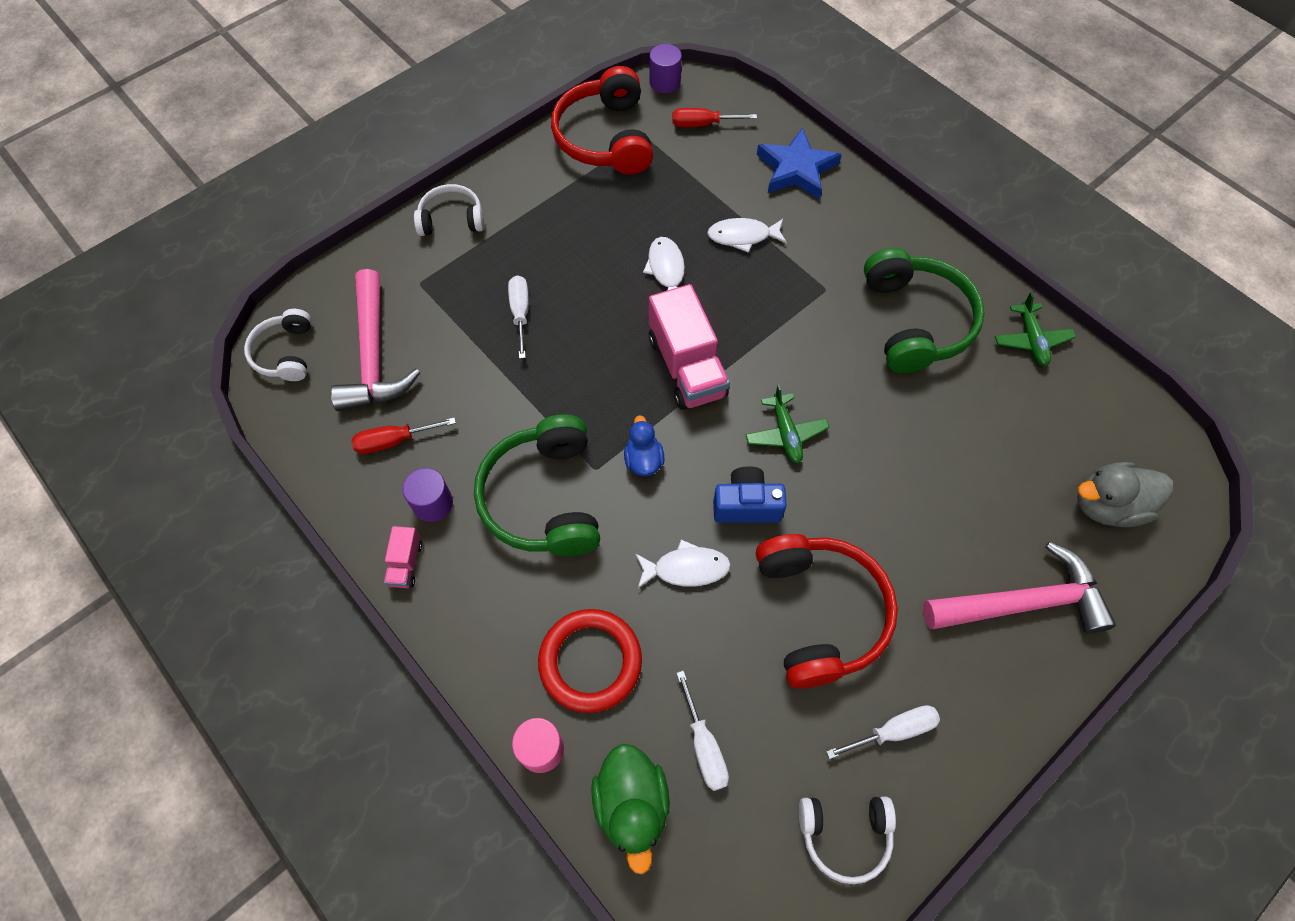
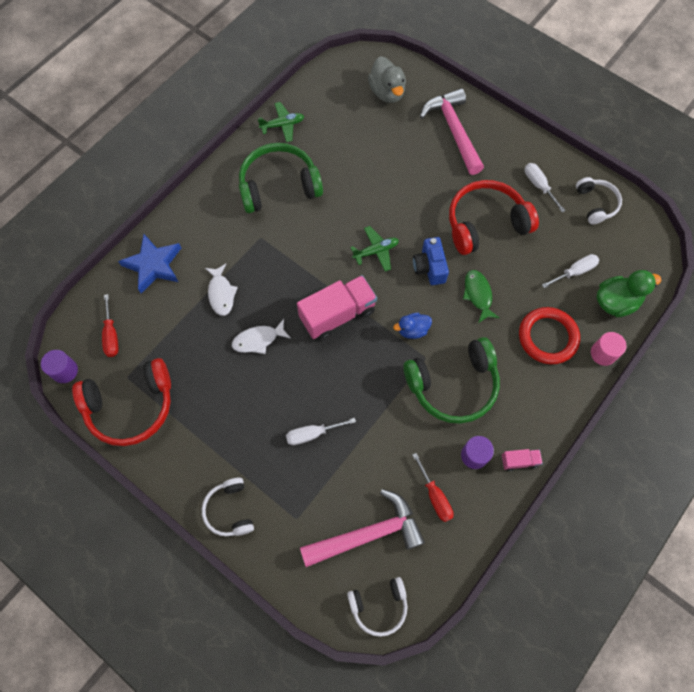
camera: 100 degrees left, 5 degrees up
white fish [635,540,731,588] -> green fish [463,270,499,323]

